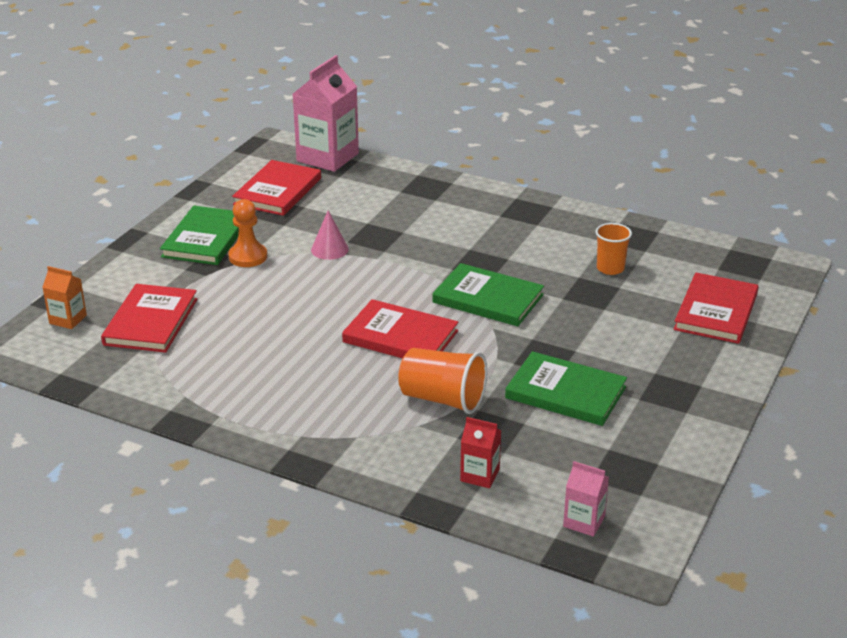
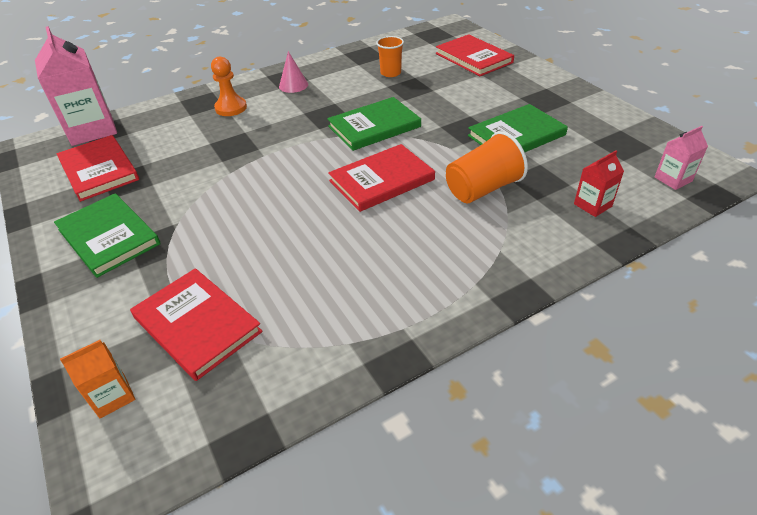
camera: 55 degrees left, 10 degrees up
orange pawn [228,199,267,267] -> orange pawn moved to [211,57,247,116]
pink cone [311,210,349,260] -> pink cone moved to [279,51,308,93]

